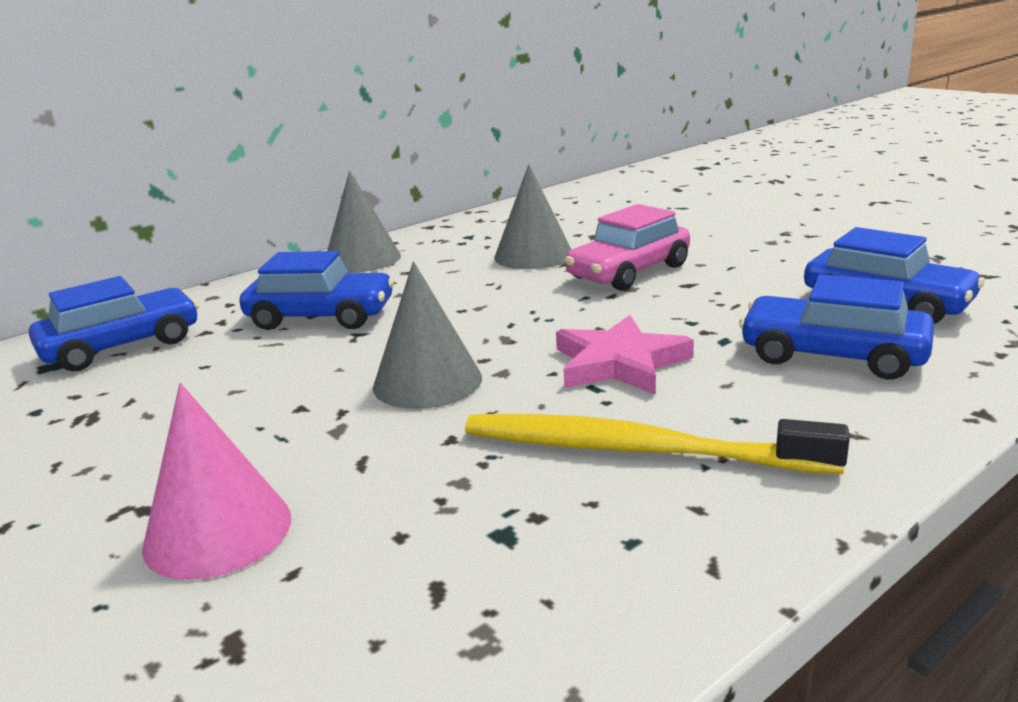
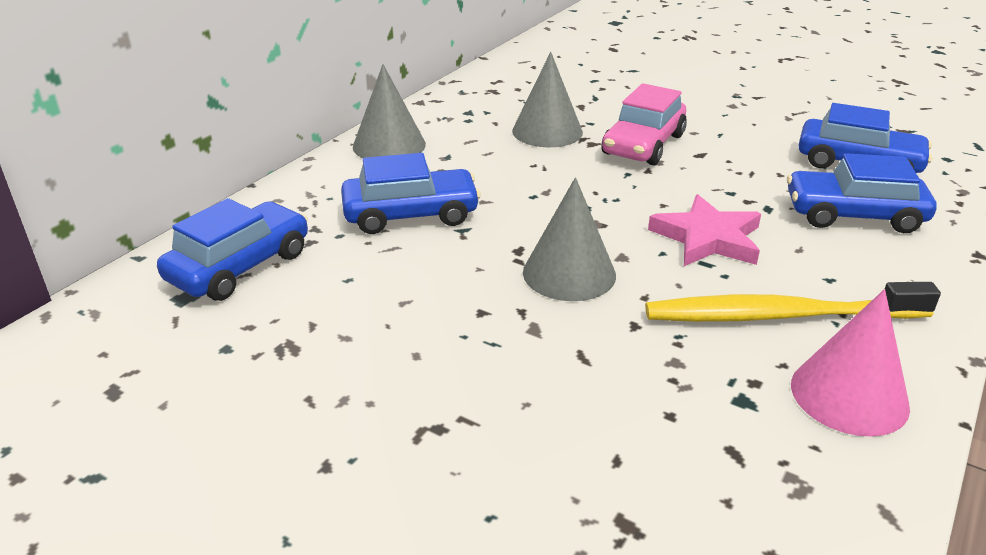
camera: 20 degrees left, 10 degrees up
pink cone [142,383,291,580] -> pink cone moved to [791,289,910,437]

